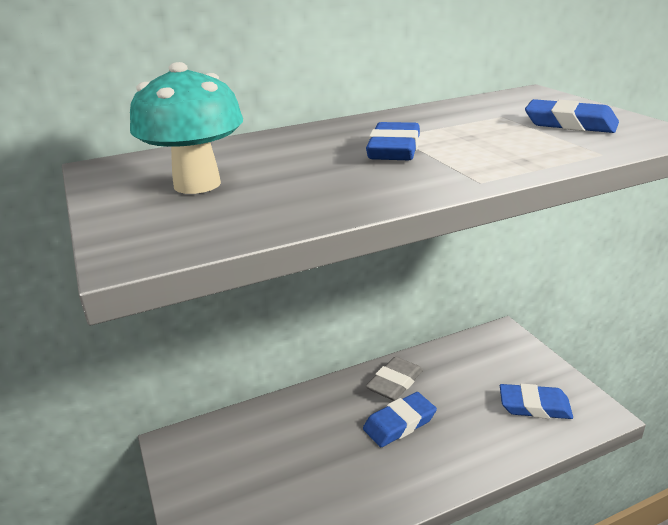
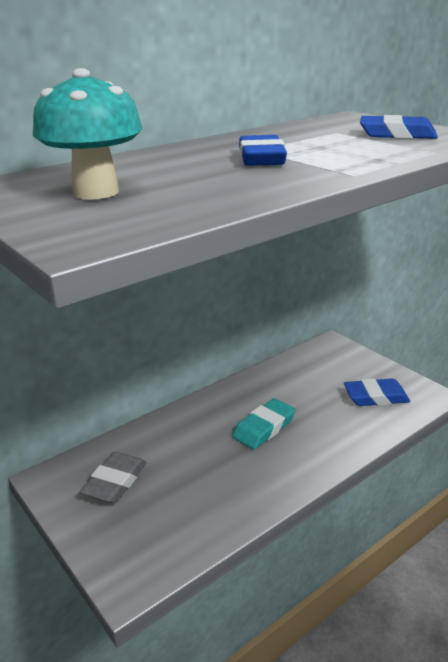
camera: 15 degrees left, 0 degrees up
blue eraser [363,392,437,447] -> turquoise eraser [232,398,296,449]
grey eraser [366,357,423,401] -> grey eraser moved to [80,452,147,504]

